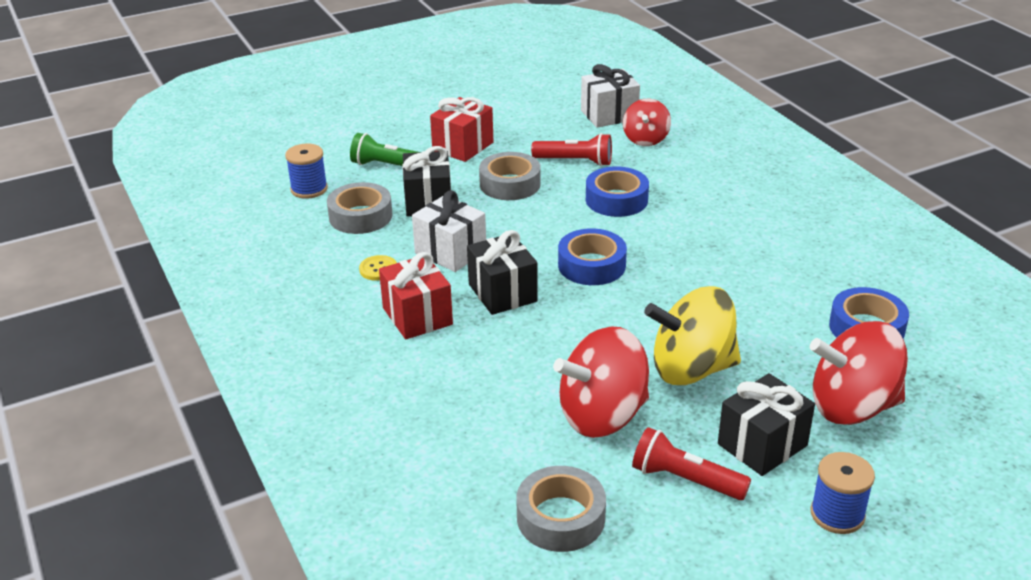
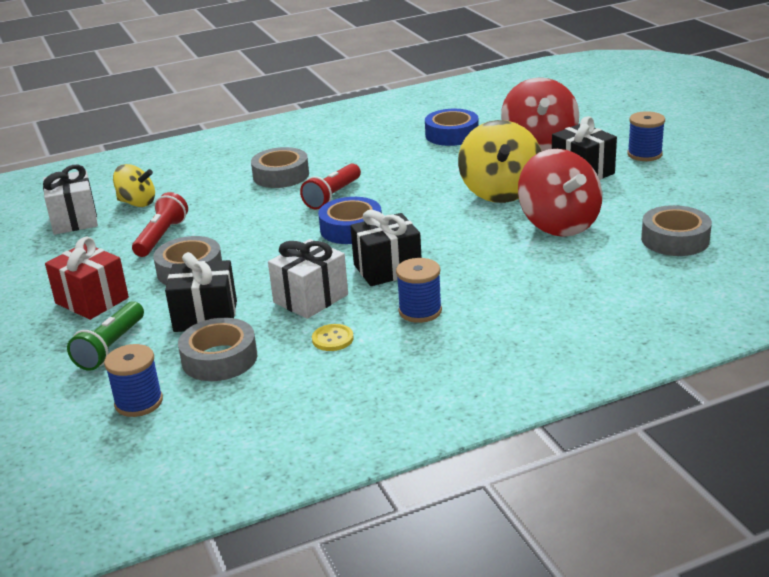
camera: 85 degrees left, 5 degrees down
red gift [379,252,453,339] -> blue spool [396,258,442,323]
blue tape [586,166,649,217] -> none
red spinning top [623,99,671,146] -> yellow spinning top [113,164,155,207]
red flashlight [632,427,751,500] -> red flashlight moved to [300,163,361,210]
none -> grey tape [251,147,309,188]

